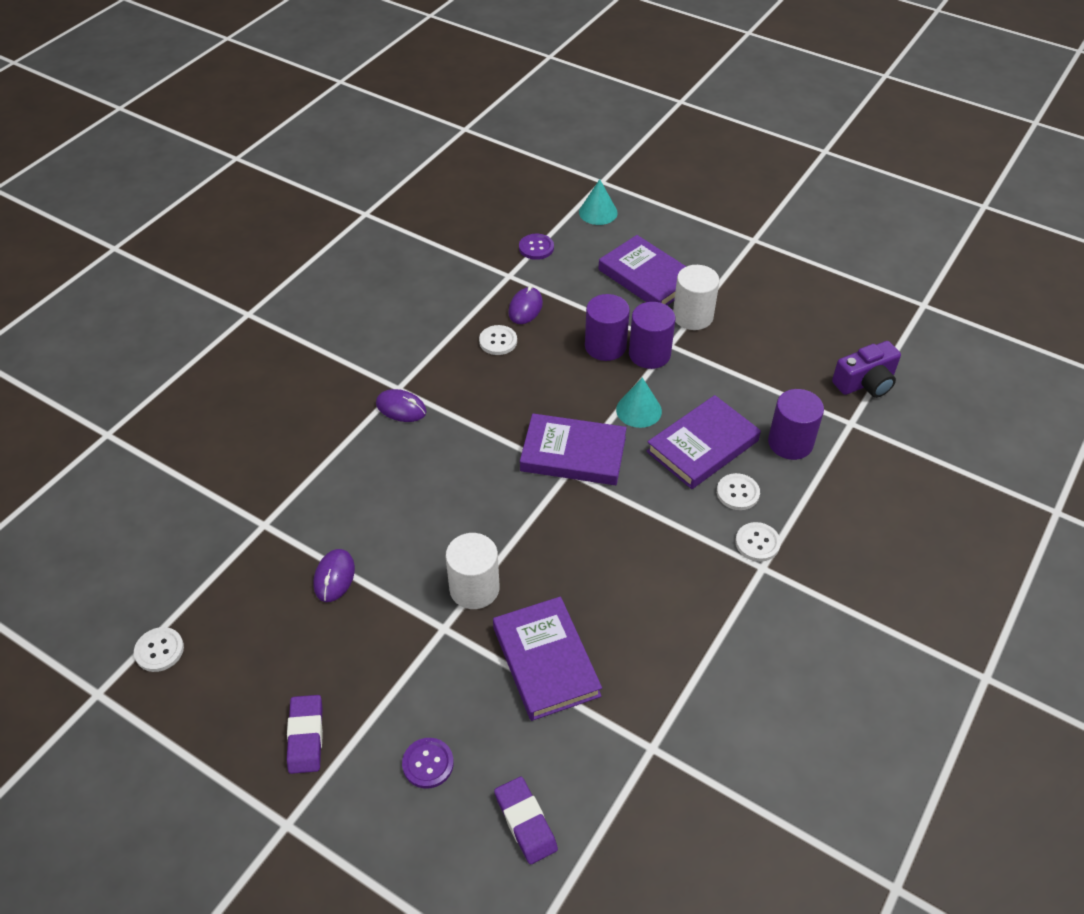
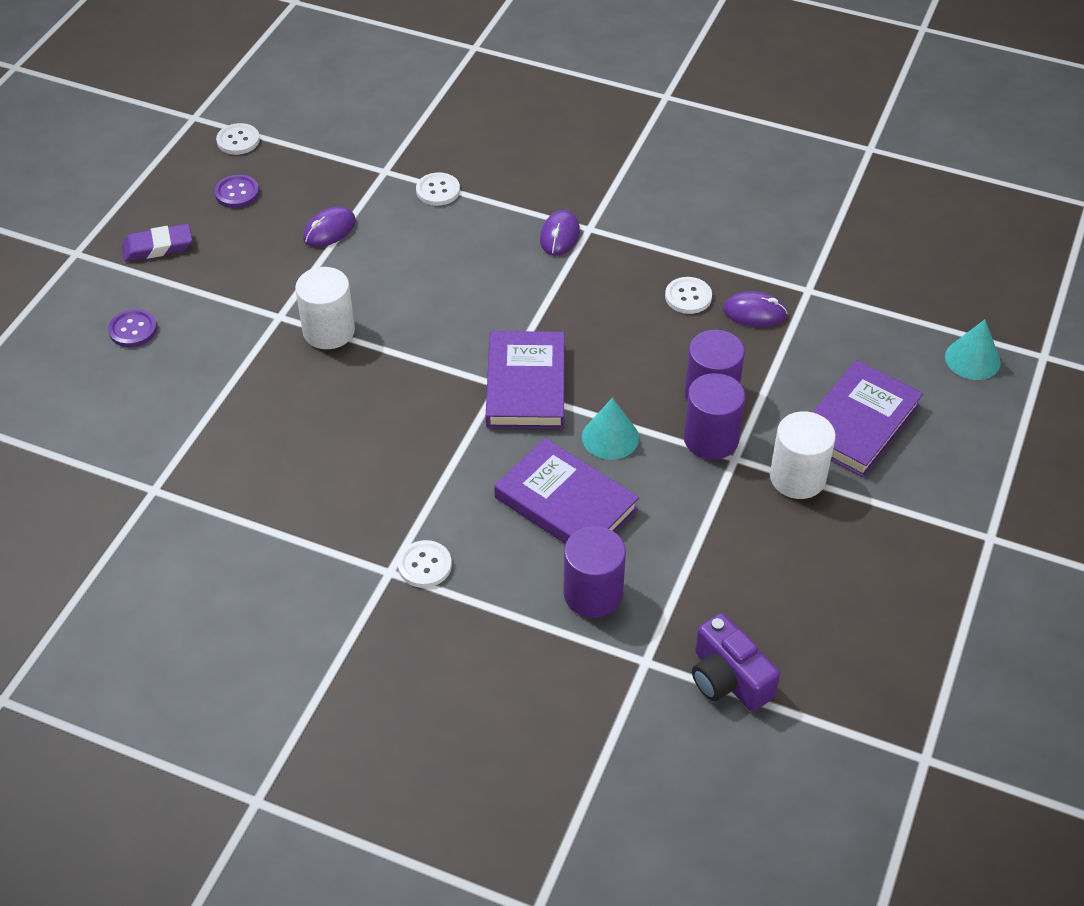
camera: 80 degrees right, 0 degrees up
purple mouse [313,549,355,602] -> purple mouse turned 45 degrees counterclockwise [303,207,356,247]
purple book [493,596,602,721] -> none
purple eraser [494,777,558,865] -> none
purple button [519,234,554,260] -> purple button moved to [214,175,259,208]
white button [717,473,760,510] -> white button moved to [416,172,460,206]

